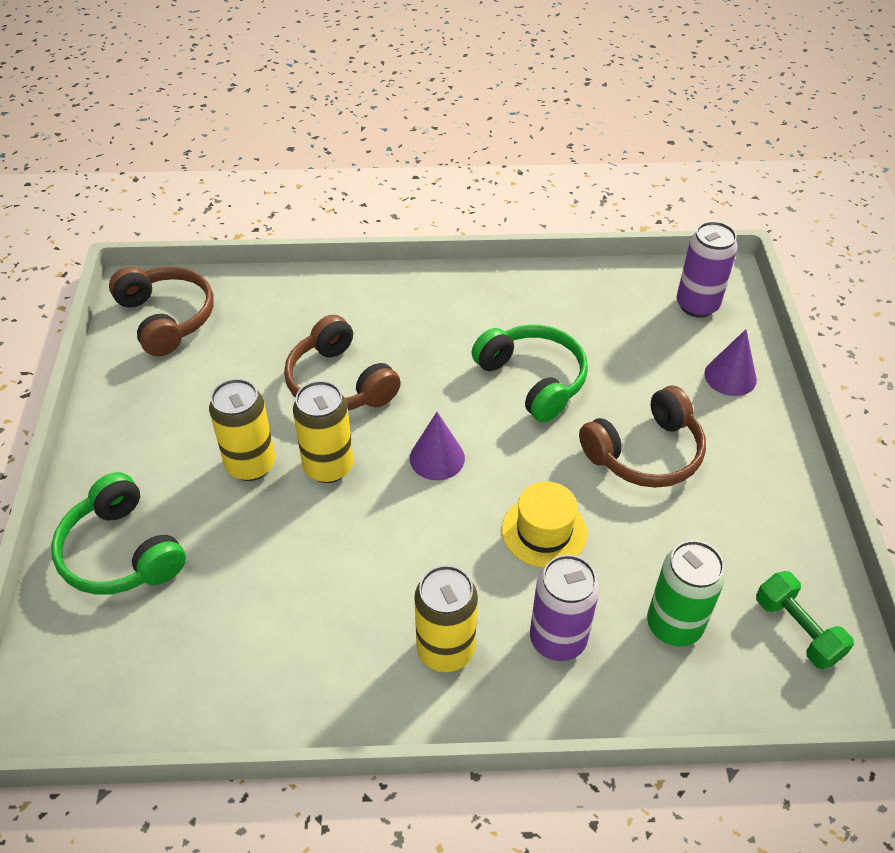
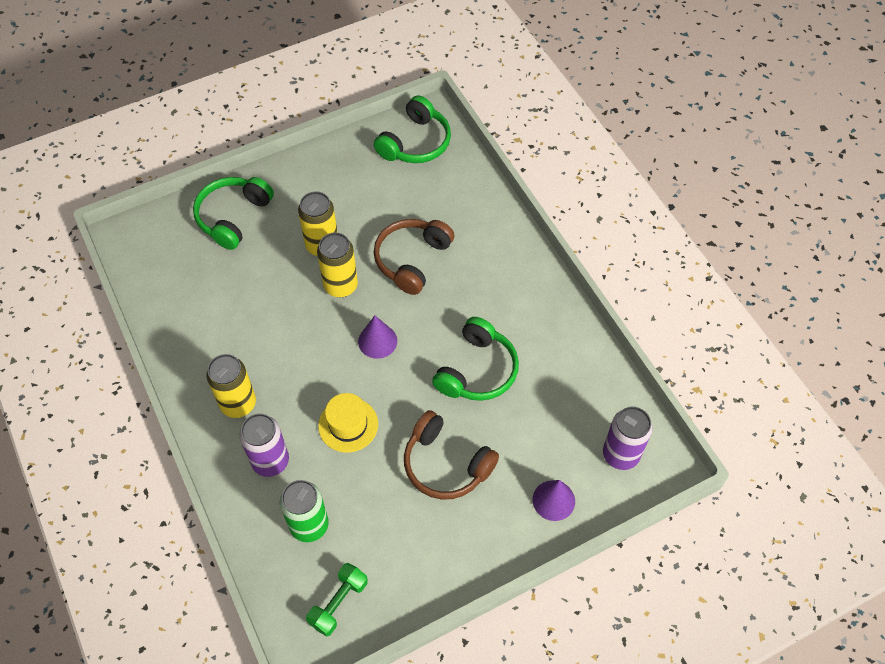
camera: 65 degrees right, 10 degrees up
brown headphones [109,266,214,356] -> green headphones [374,95,451,163]

